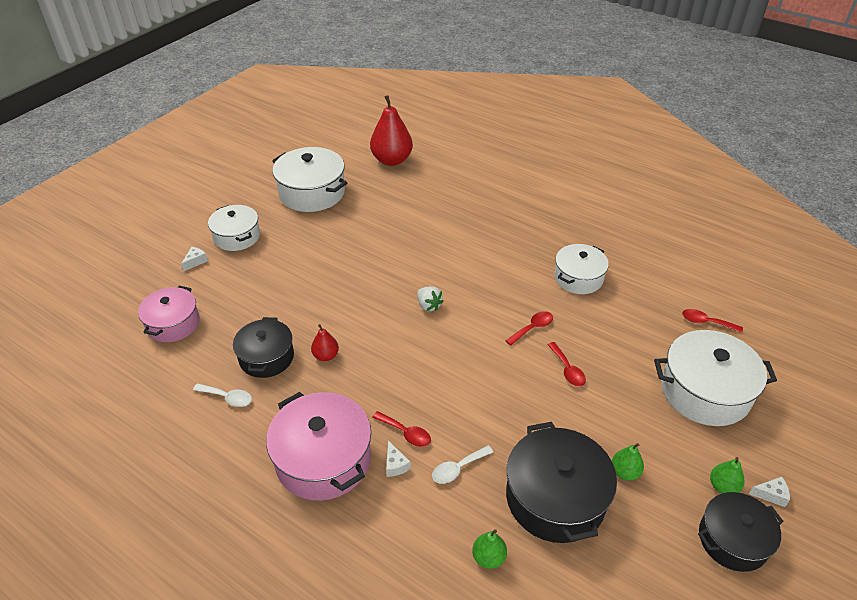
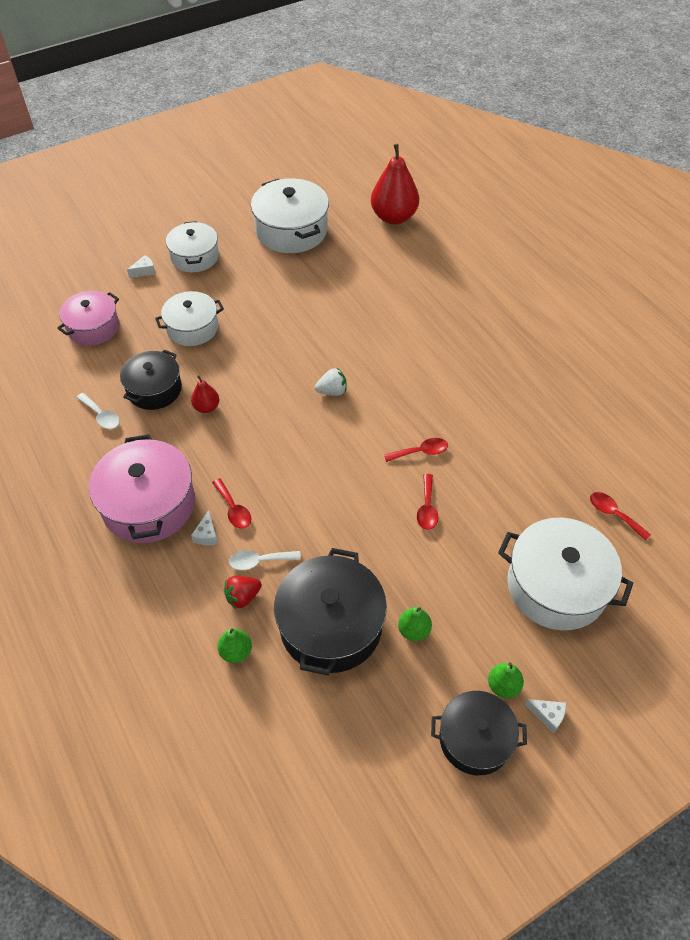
camera: 25 degrees right, 10 degrees up
white strawberry [417,287,444,311] -> white strawberry turned 90 degrees counterclockwise [315,368,347,396]
white pot [554,244,609,294] -> white pot moved to [155,291,224,346]
none -> red strawberry [224,576,262,610]

